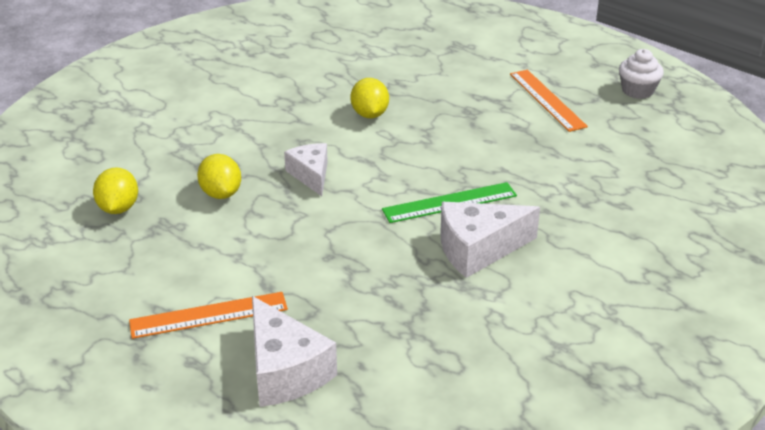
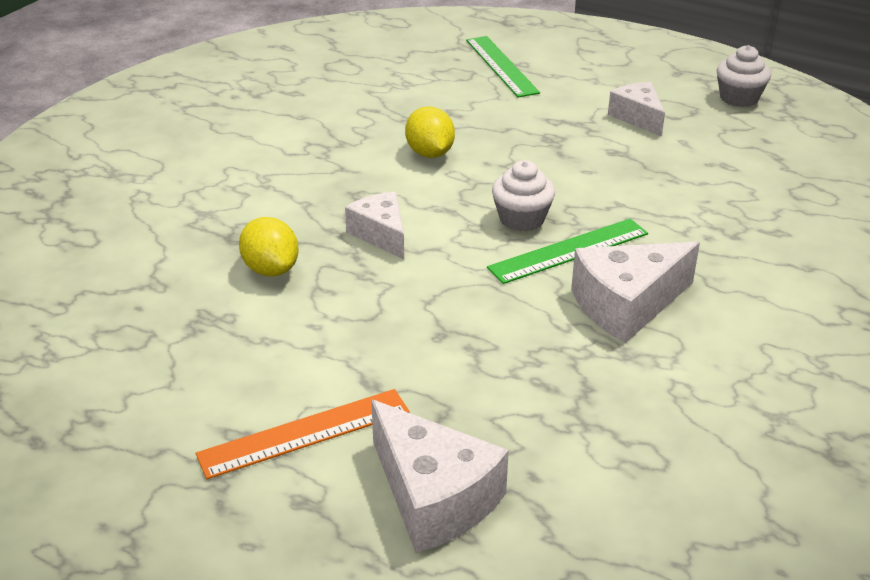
camera: 10 degrees left, 0 degrees up
yellow lemon [93,167,138,214] -> none
orange ruler [510,70,588,132] -> white cheese [608,82,665,137]
none -> green ruler [466,36,540,97]
none -> white cupcake [492,160,555,232]

